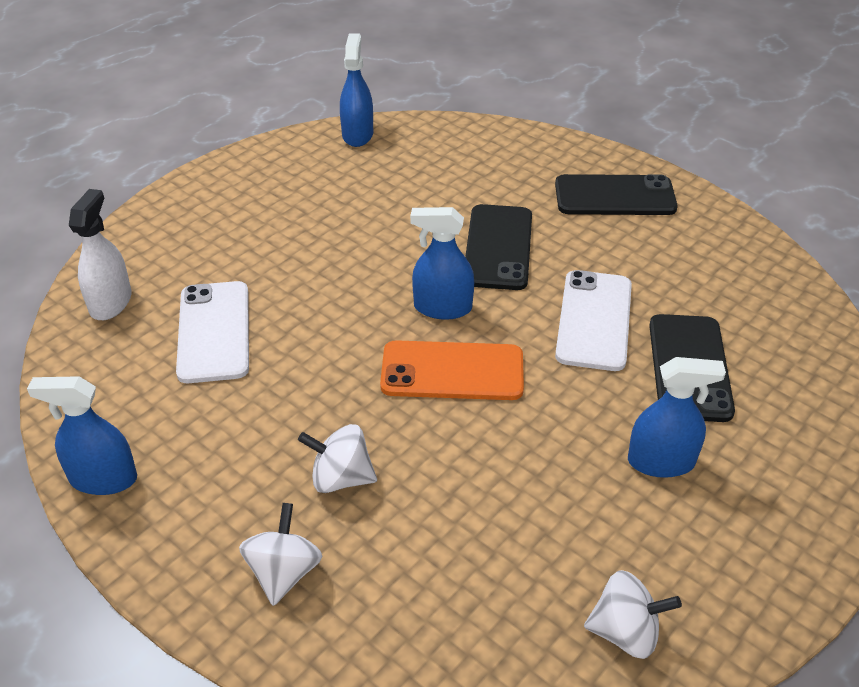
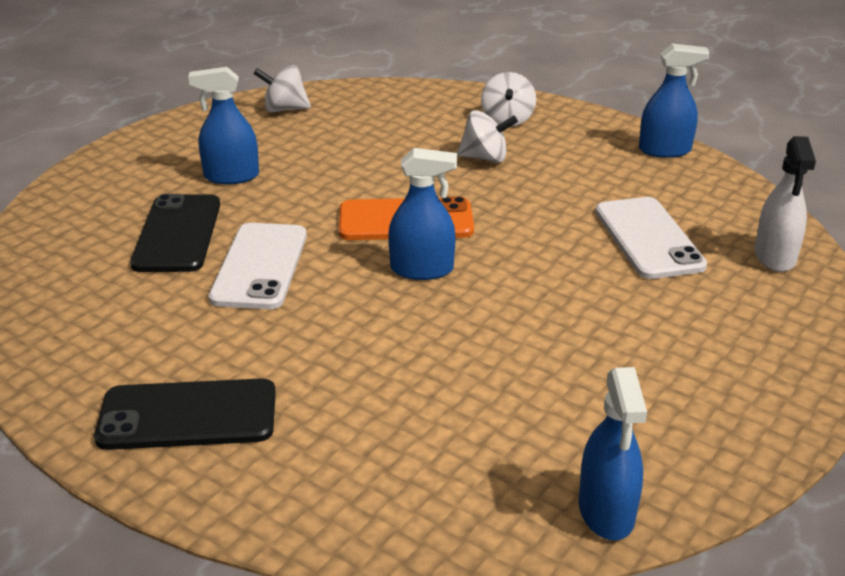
camera: 175 degrees right, 10 degrees down
black phone [465,204,532,290] -> none

